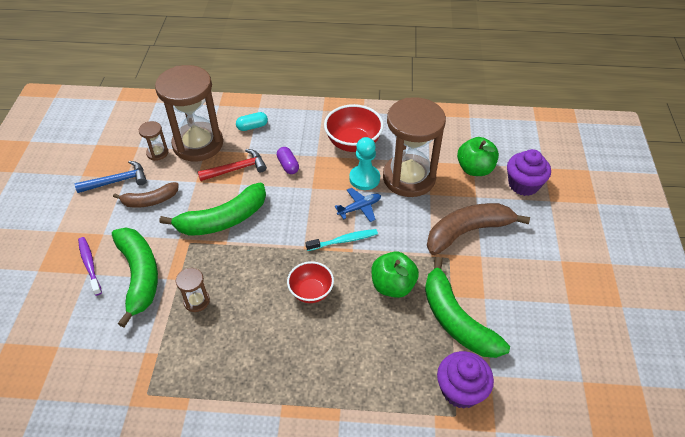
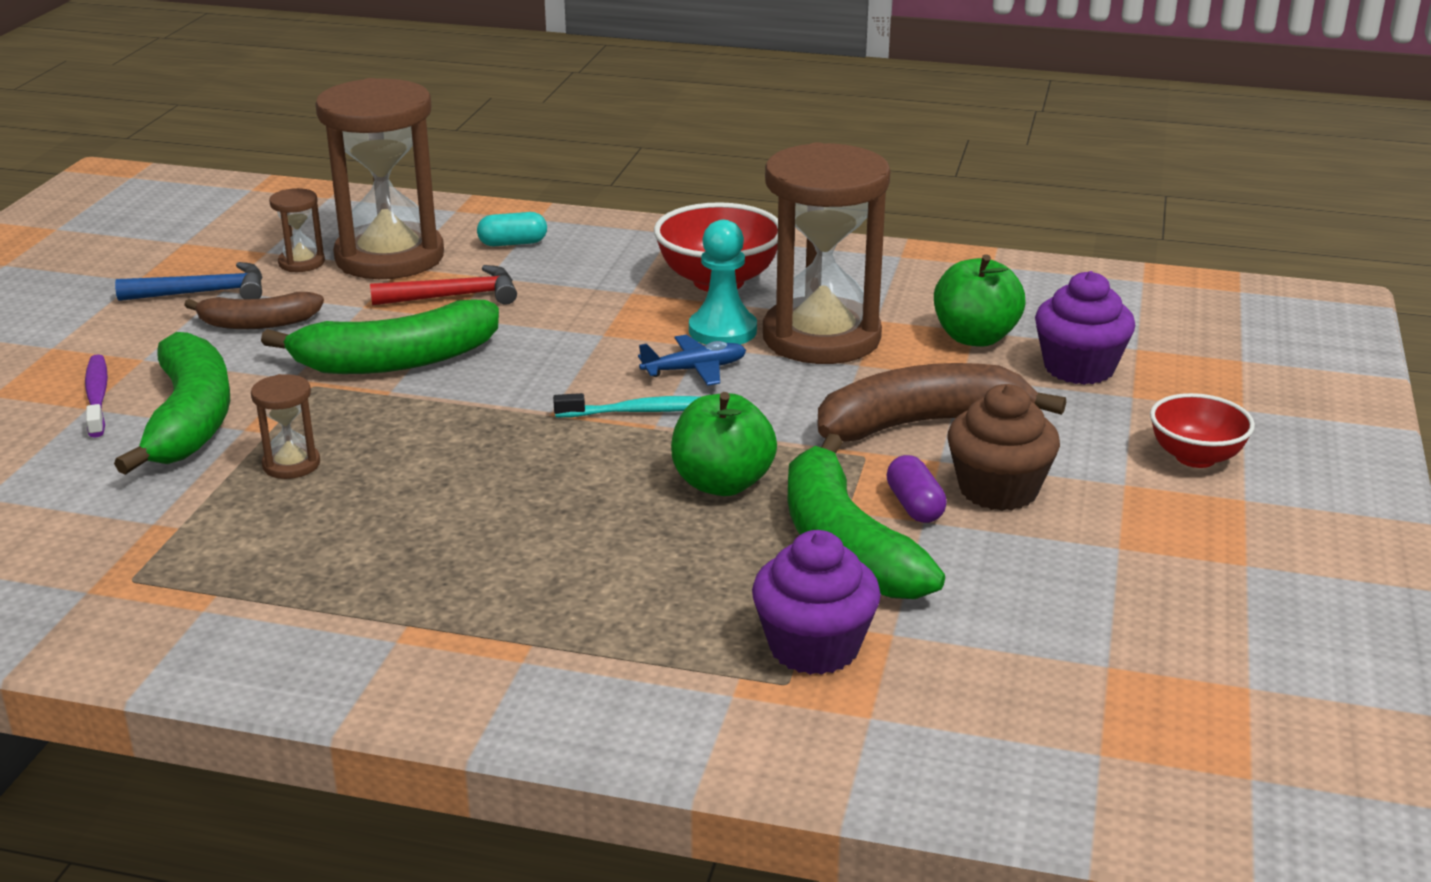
camera: 10 degrees right, 20 degrees down
purple capsule [277,147,299,174] -> purple capsule moved to [886,455,947,523]
red bowl [287,261,334,303] -> red bowl moved to [1150,393,1255,468]
none -> brown cupcake [948,384,1060,511]

